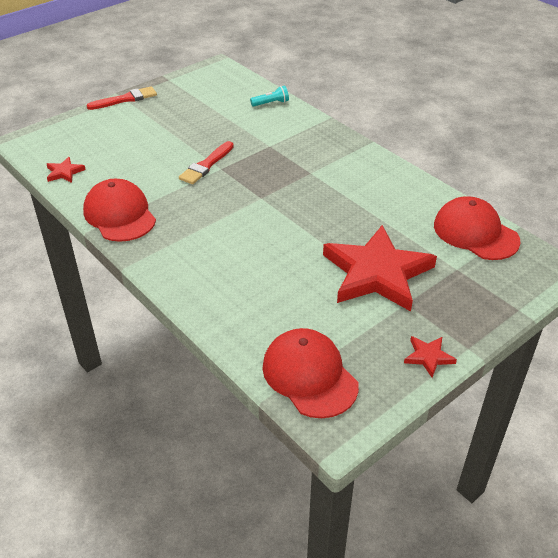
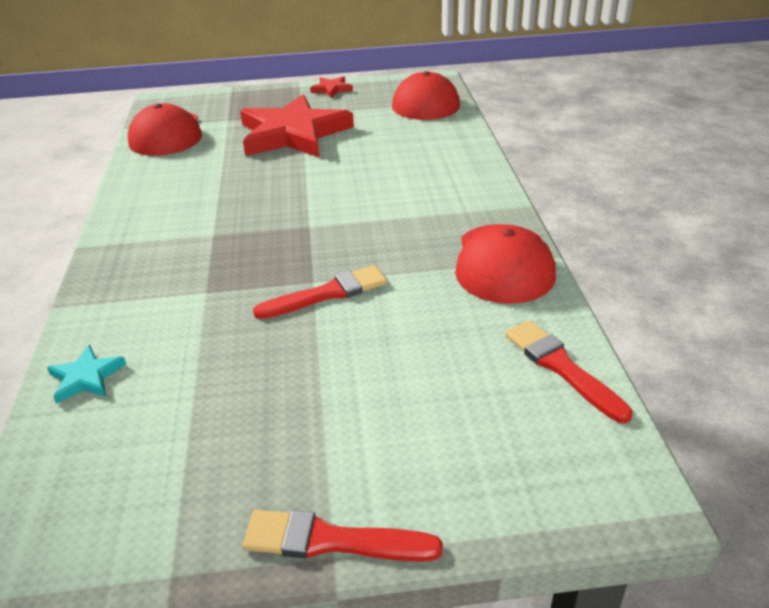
camera: 145 degrees left, 5 degrees down
red star [47,157,86,183] -> red brush [505,320,633,423]
turquoise flashlight [250,85,289,107] -> turquoise star [47,345,126,404]

